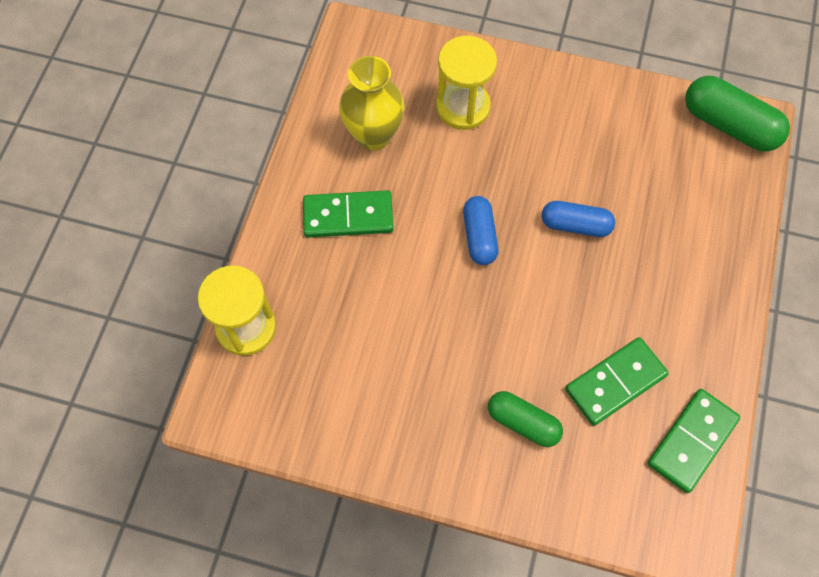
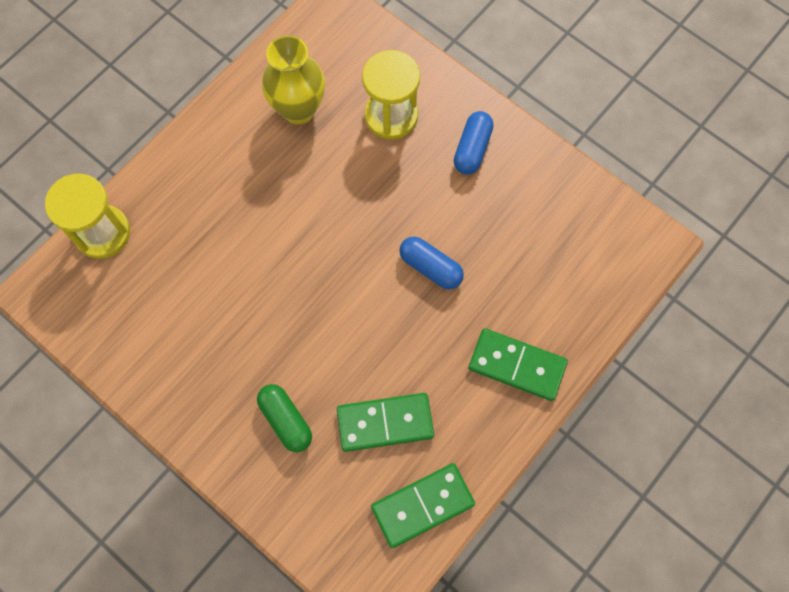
camera: 25 degrees right, 5 degrees up
green domino [303,190,394,238] -> green domino moved to [468,328,568,401]
blue capsule [463,196,499,265] -> blue capsule moved to [454,111,494,175]
green capsule [685,76,790,152] -> none

